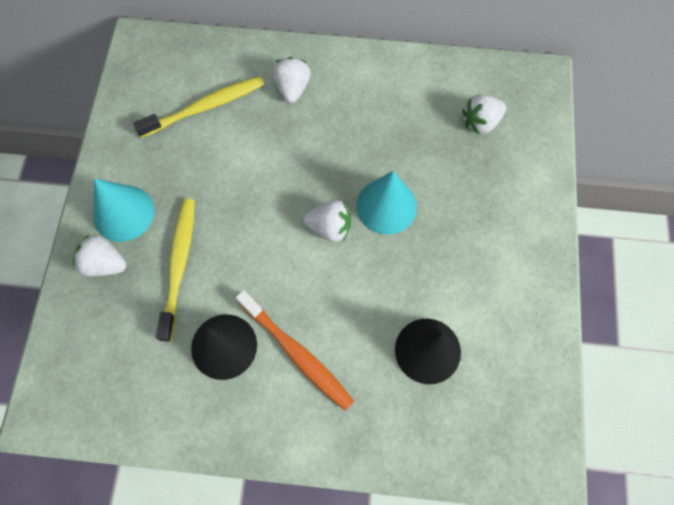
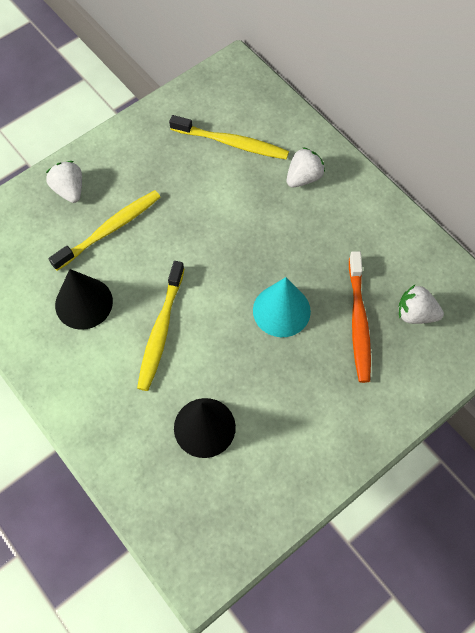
camera: 45 degrees right, 5 degrees down
turquoise cone [93,179,155,242] -> none
orange toothbrush [236,290,354,411] -> orange toothbrush moved to [349,251,371,383]
white strawberry [303,200,351,242] -> none
none -> yellow toothbrush [137,261,184,391]

